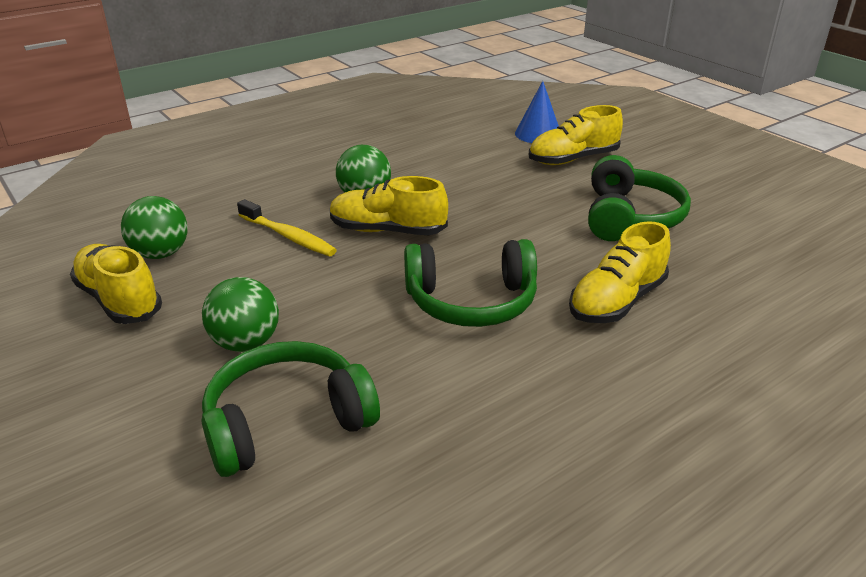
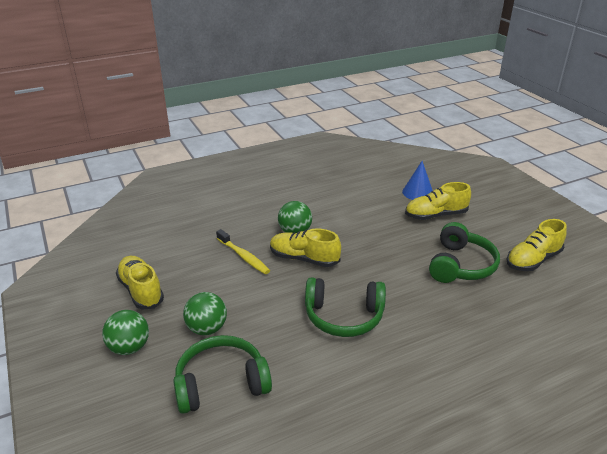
camera: 10 degrees right, 0 degrees up
green ball [121,196,188,259] -> green ball moved to [102,310,149,355]
yellow shoe [569,221,671,323] -> yellow shoe moved to [507,219,567,271]

